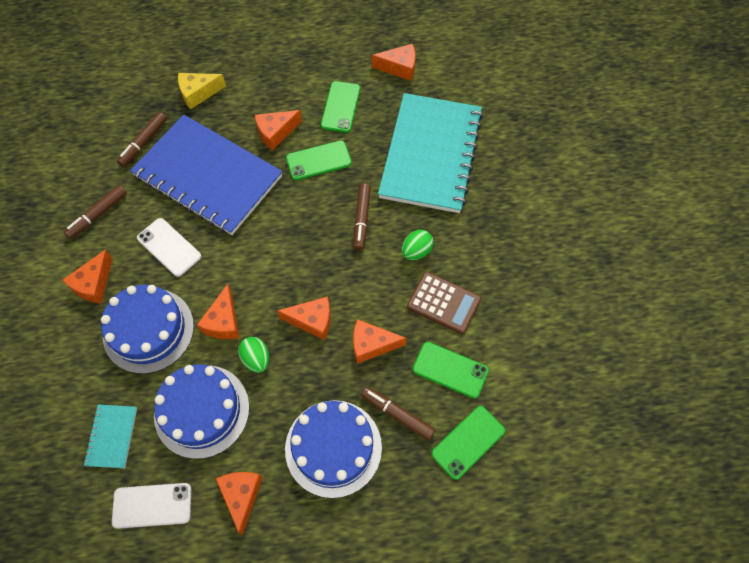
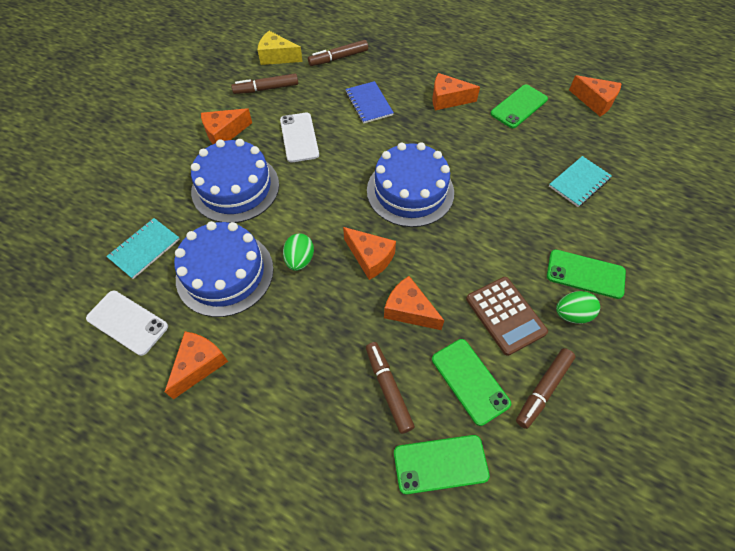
camera: 35 degrees right, 5 degrees down
blue notebook [130,115,282,235] -> blue notebook [345,81,394,124], size x0.41
yellow cheese [178,73,226,110] -> yellow cheese moved to [258,31,303,65]
orange cheese [197,284,239,339] -> none
blue cake [285,400,382,498] -> blue cake moved to [367,142,454,227]
green phone [286,141,352,180] -> green phone moved to [547,249,626,299]
brown marker [354,183,371,250] -> brown marker moved to [516,348,575,429]
turquoise notebook [378,93,483,213] -> turquoise notebook [549,156,612,207], size x0.41
green egg [402,230,433,260] -> green egg moved to [556,291,600,324]

